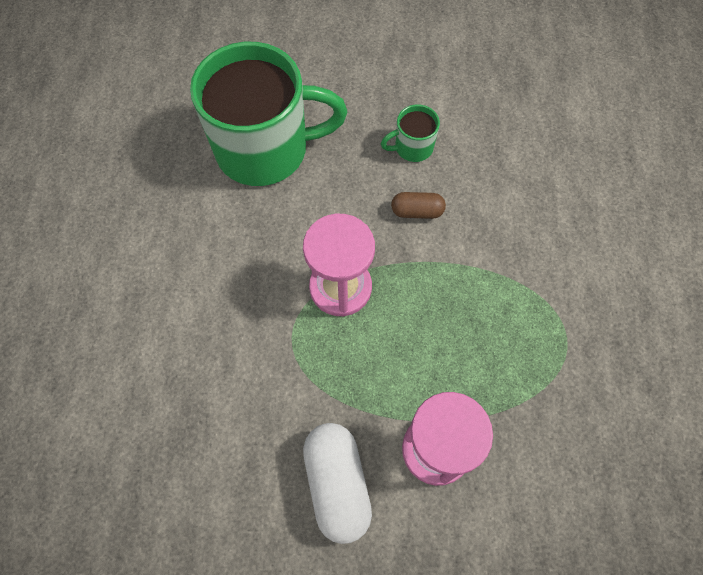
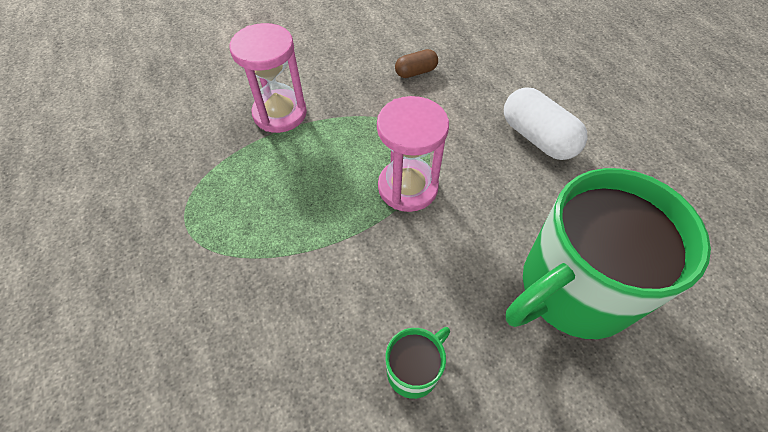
camera: 155 degrees right, 10 degrees down
white capsule [303,423,372,544] -> white capsule moved to [504,87,588,160]
brown capsule [391,192,446,219] -> brown capsule moved to [395,49,438,78]

